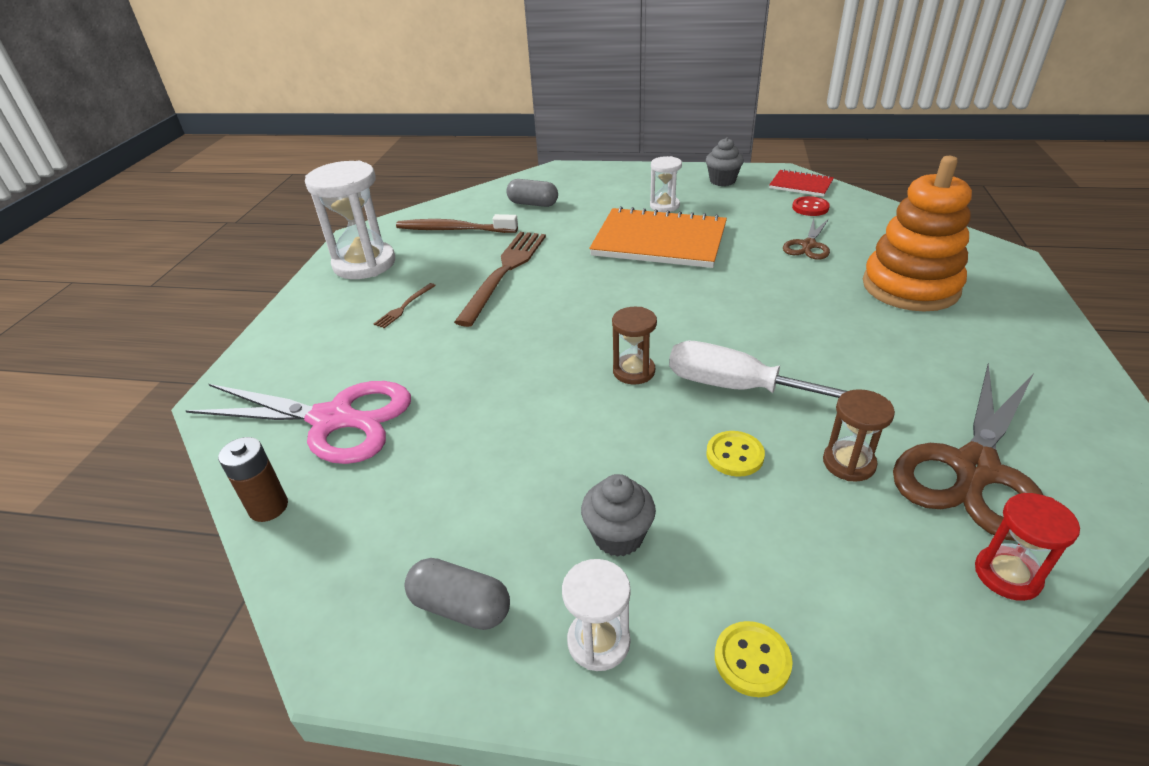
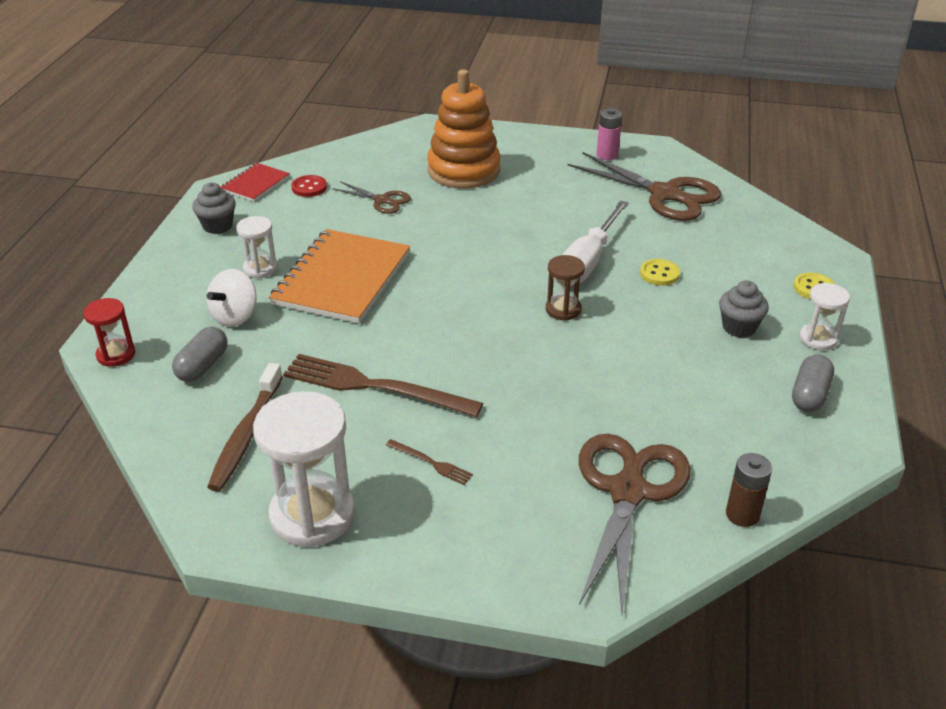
camera: 90 degrees left, 0 degrees up
pink scissors [186,381,411,464] -> brown scissors [579,434,690,614]
brown hourglass [823,389,895,482] -> none
red hourglass [975,493,1080,601] -> red hourglass moved to [83,298,135,367]
none -> white spinning top [207,269,256,327]
none -> pink battery [597,108,622,160]

